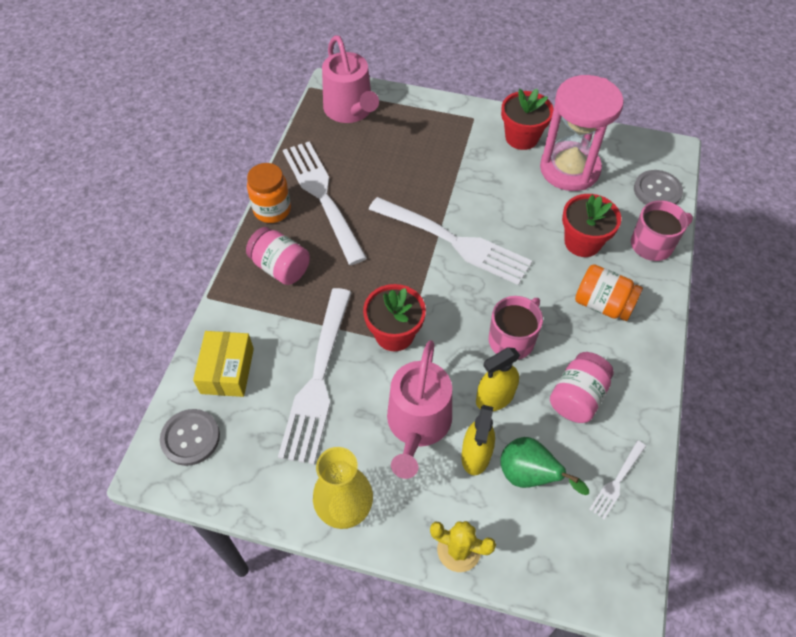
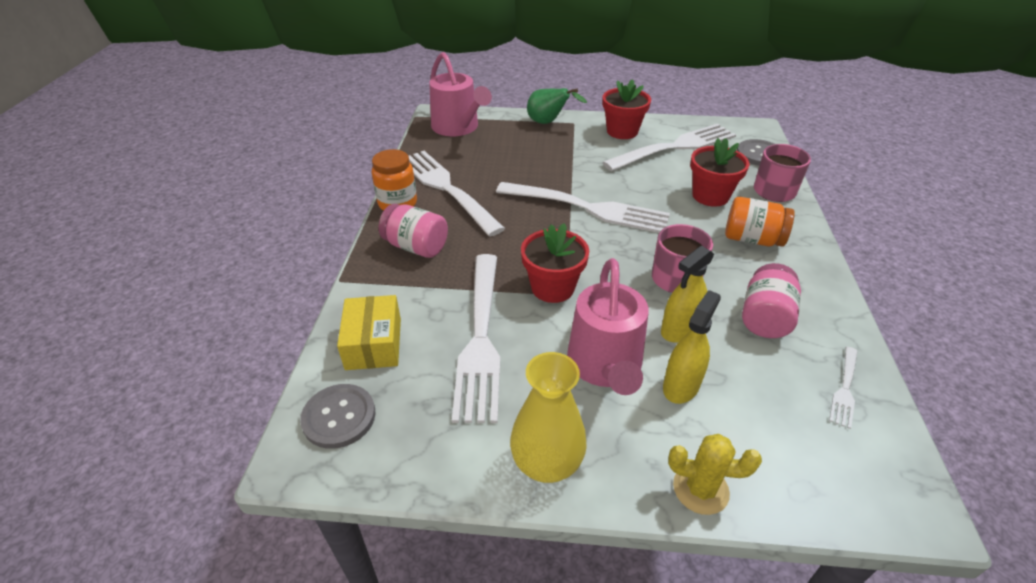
camera: 10 degrees left, 15 degrees down
yellow spray bottle [461,405,495,475] -> yellow spray bottle turned 150 degrees counterclockwise [663,290,721,404]
green pear [500,437,589,495] -> green pear moved to [527,88,587,124]
pink hourglass [540,75,624,191] -> white fork [602,124,736,171]

